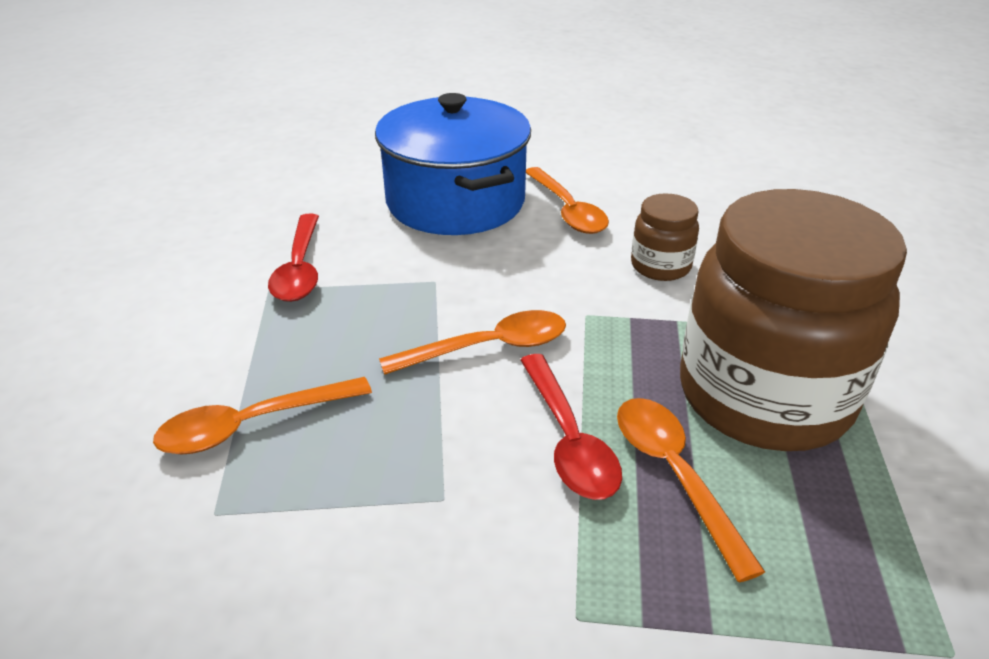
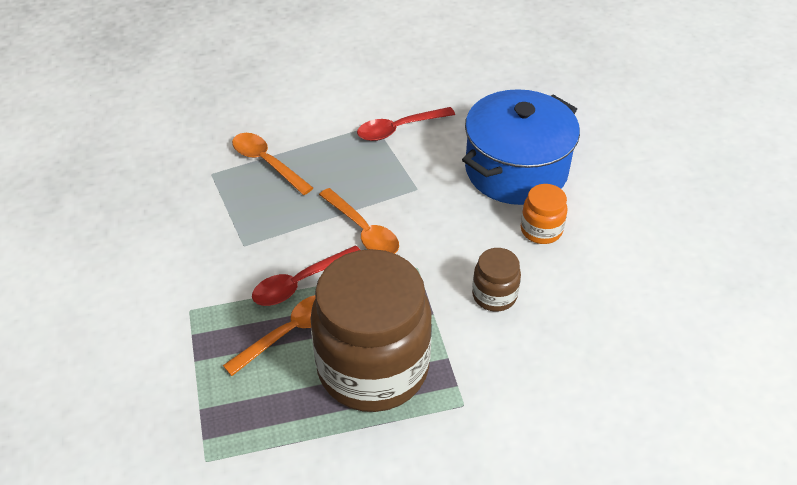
camera: 70 degrees right, 10 degrees up
orange spoon [526,167,609,234] -> orange jar [521,184,567,244]

